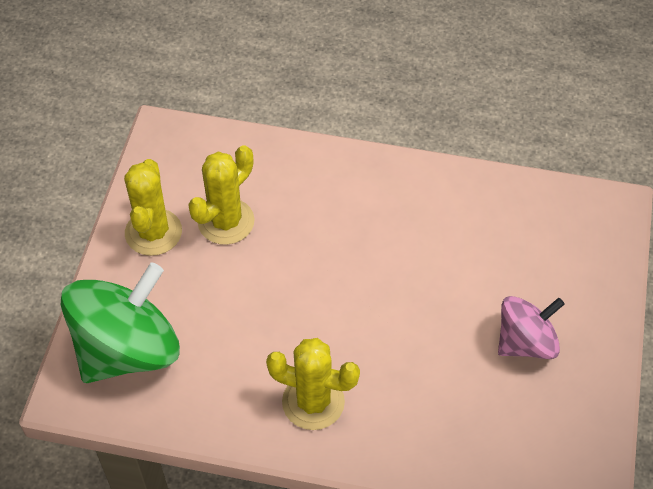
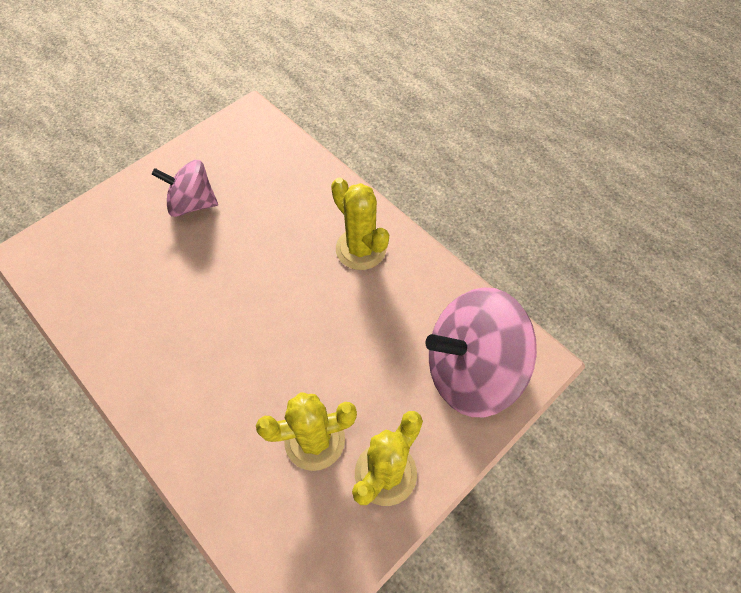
camera: 145 degrees left, 5 degrees up
green spinning top [61,263,180,383] -> pink spinning top [425,287,537,417]

